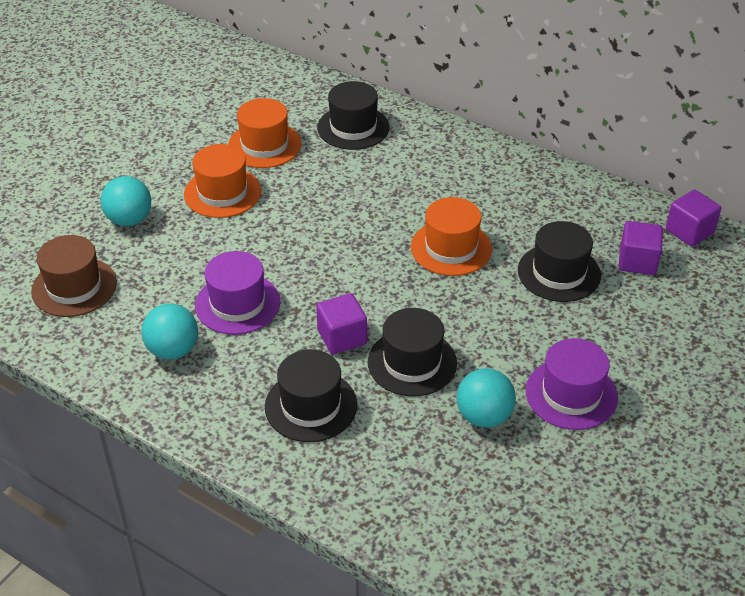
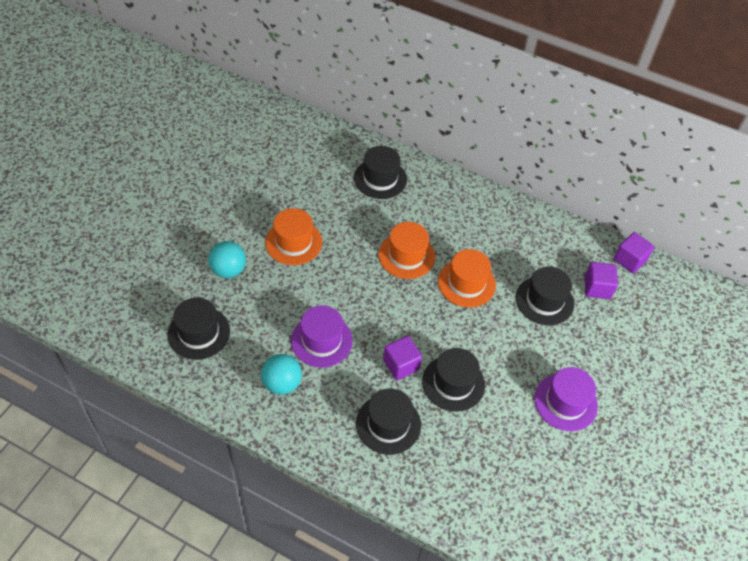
camera: 10 degrees left, 10 degrees up
brown hat [31,235,117,317] -> black hat [167,298,230,360]
orange hat [228,98,302,168] -> orange hat moved to [378,222,435,279]
turquoise ball [456,368,516,428] -> none

